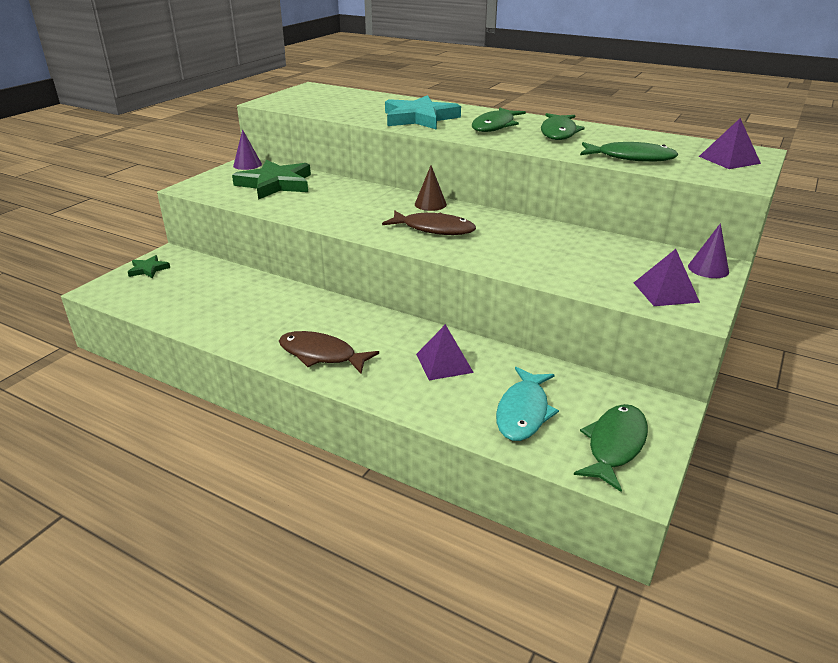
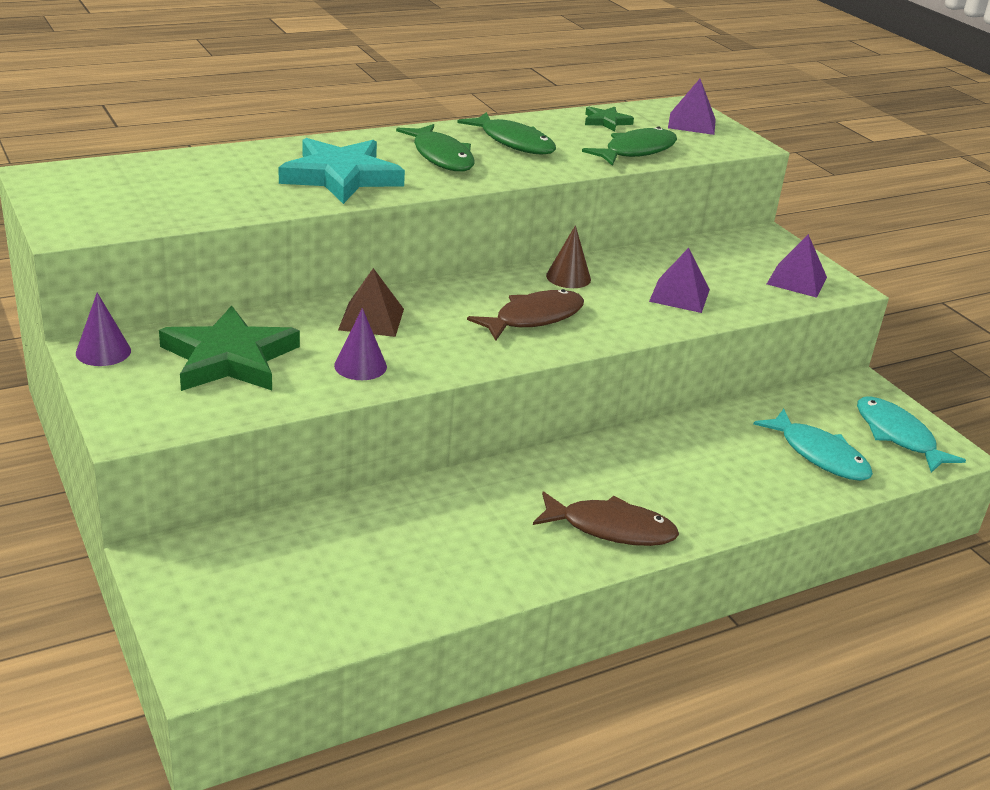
camera: 60 degrees left, 0 degrees up
green star [128,255,170,278] -> green star moved to [585,107,634,132]
brown fish [279,331,379,374] -> brown fish turned 135 degrees counterclockwise [533,491,679,546]
brown cone [415,166,447,211] -> brown cone moved to [546,225,591,288]
purple pyramid [416,324,474,380] -> purple pyramid moved to [649,248,710,313]
green fish [574,404,648,492] -> turquoise fish [857,396,966,473]
purple cone [688,223,729,278] -> purple cone moved to [334,308,387,380]
none -> brown pyramid [338,268,404,337]

